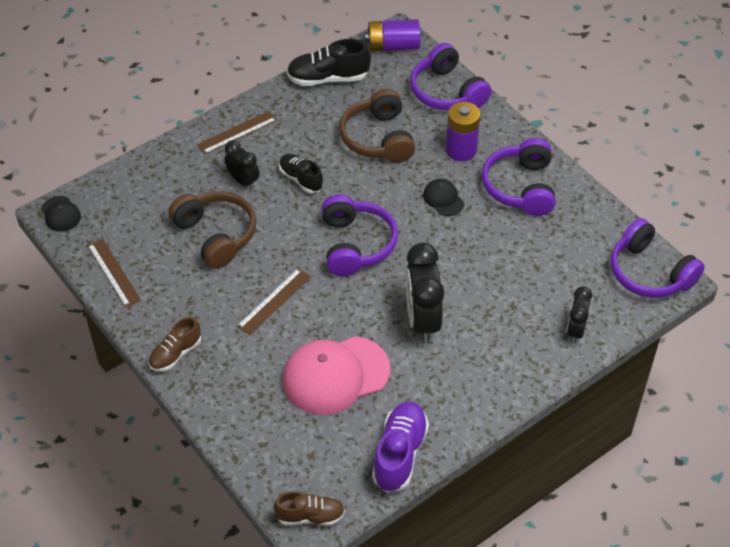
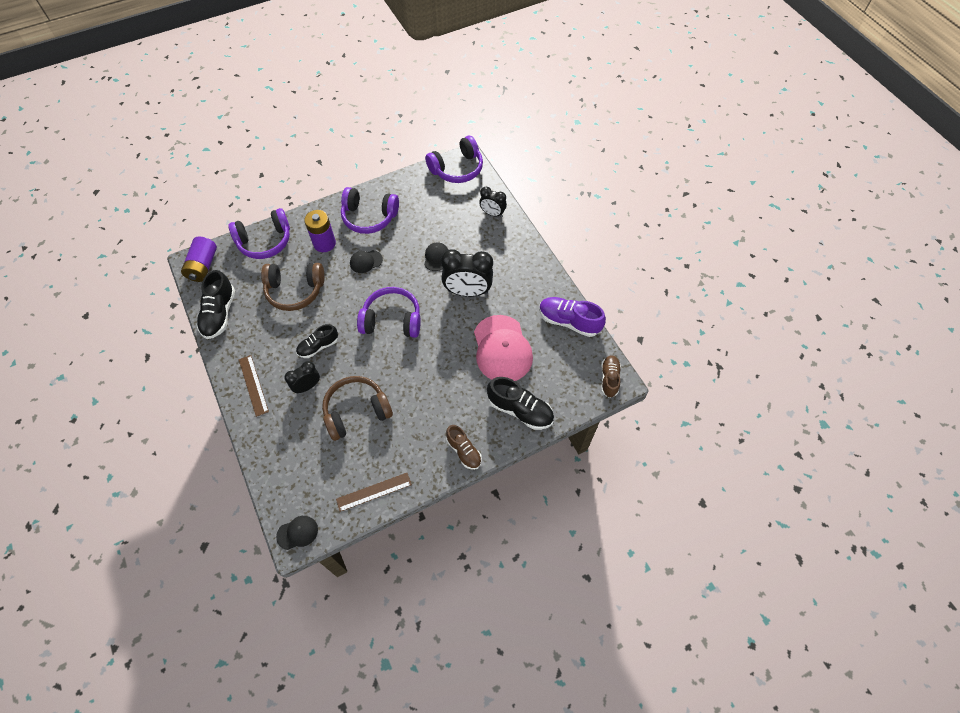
camera: 80 degrees left, 10 degrees up
brown ruler [237,268,311,335] -> none
none -> black cap [424,242,448,271]
none -> black shoe [487,377,554,430]

